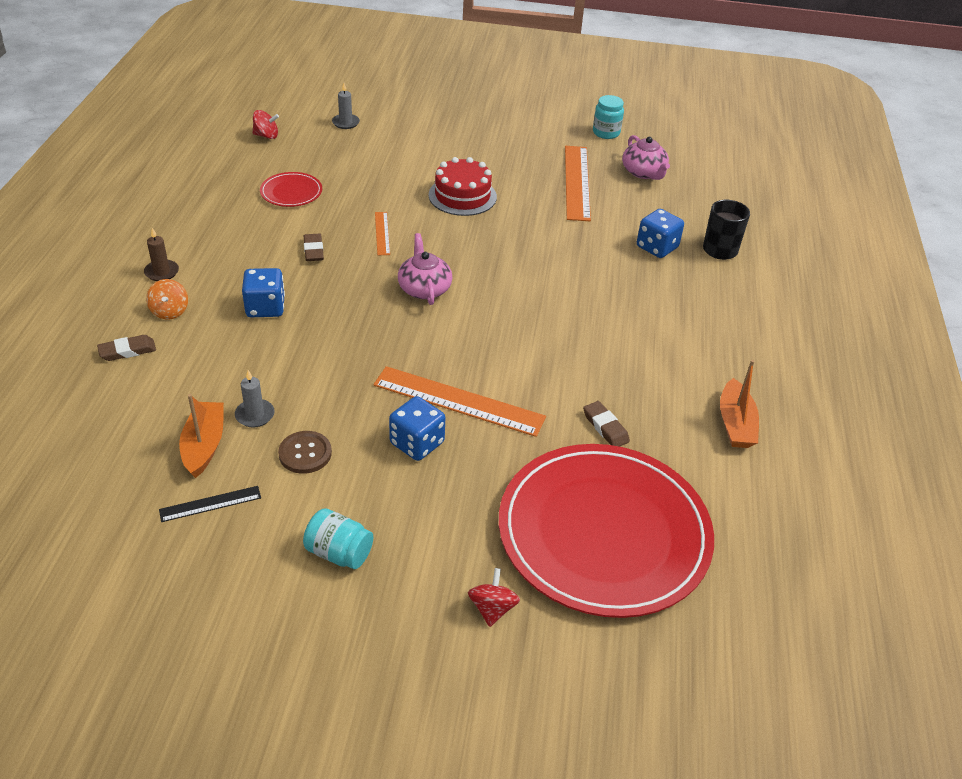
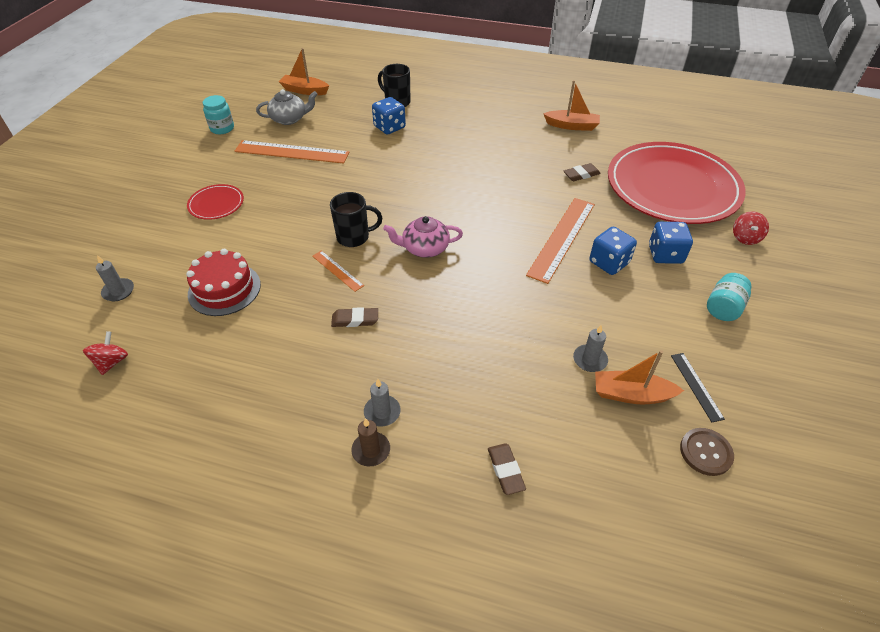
camera: 80 degrees left, 5 degrees up
orange spinning top [146,279,188,320] -> none
blue dice [242,268,285,317] -> blue dice moved to [649,222,693,264]
red plate [260,172,322,207] -> red plate moved to [187,184,244,220]
brown button [278,431,332,474] -> brown button moved to [680,428,734,476]
orange ruler [375,212,390,255] -> orange ruler turned 45 degrees clockwise [312,250,364,292]
red cake [428,157,497,216] -> red cake moved to [186,249,261,316]
red spinning top [468,568,520,627] -> red spinning top turned 90 degrees counterclockwise [733,211,769,245]
pink teapot [622,135,670,180] -> grey teapot [256,89,318,125]
none -> orange boat [279,48,329,95]
none -> black mug [330,192,382,247]
none -> grey candle [364,379,401,427]

